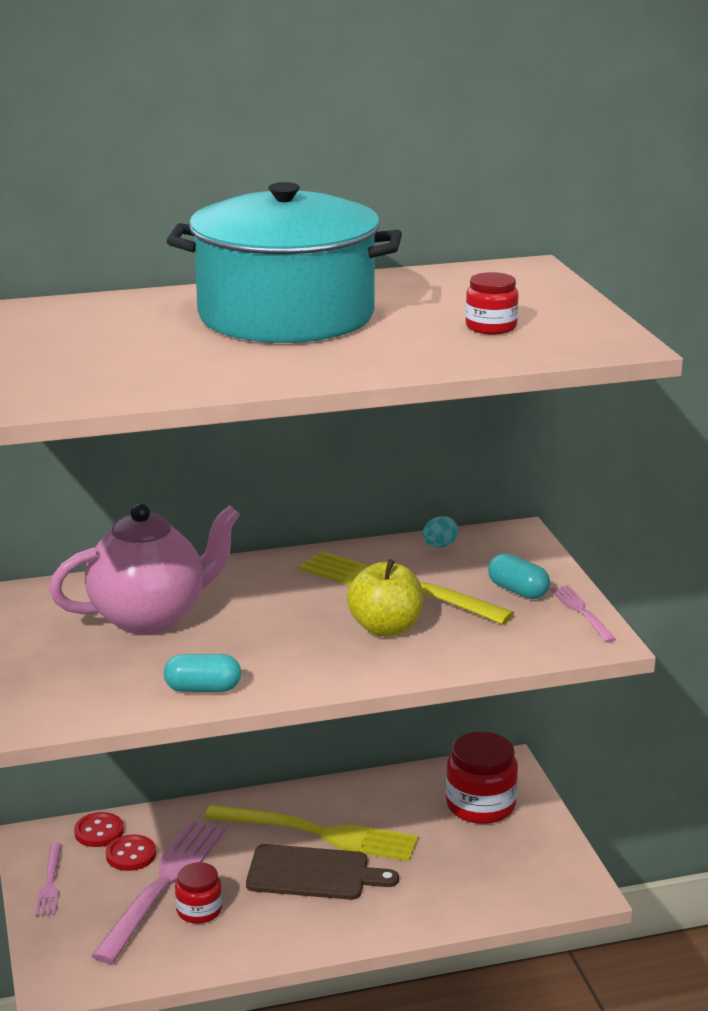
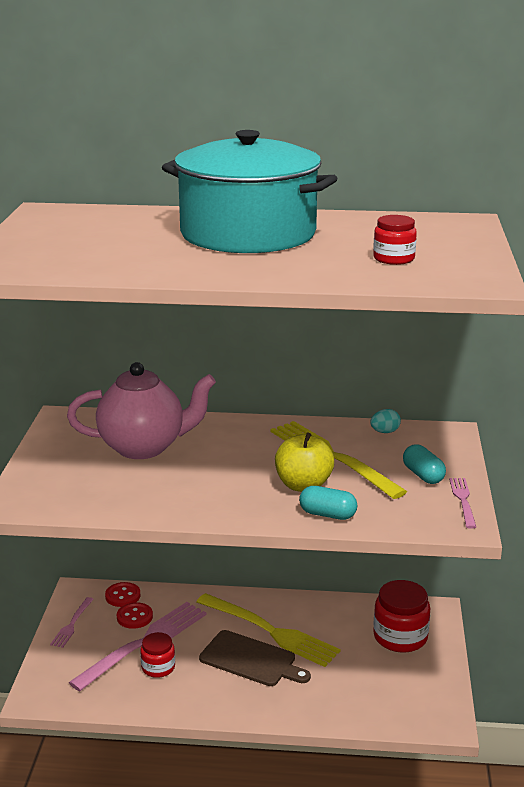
camera: 20 degrees right, 0 degrees up
turquoise capsule [164,654,241,692] -> turquoise capsule moved to [299,486,357,520]

